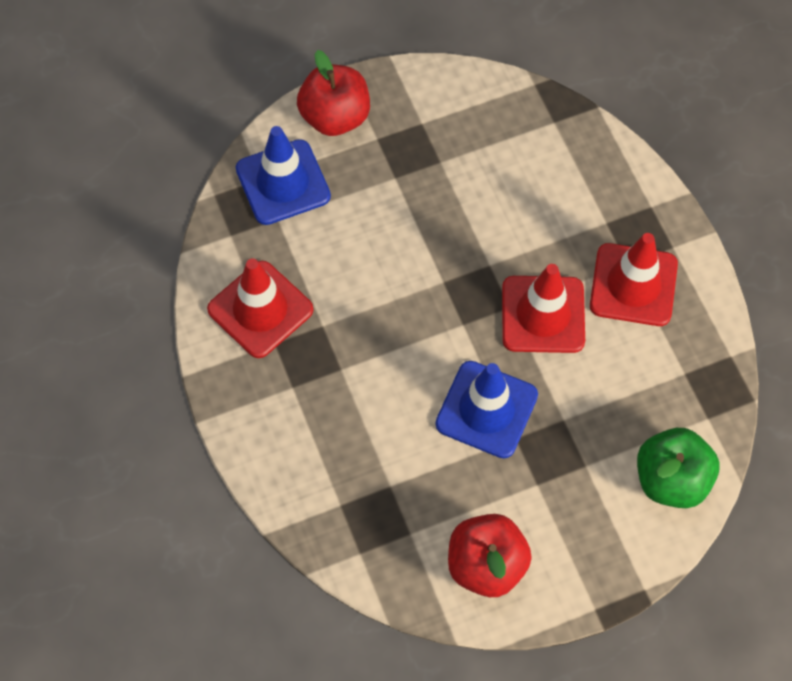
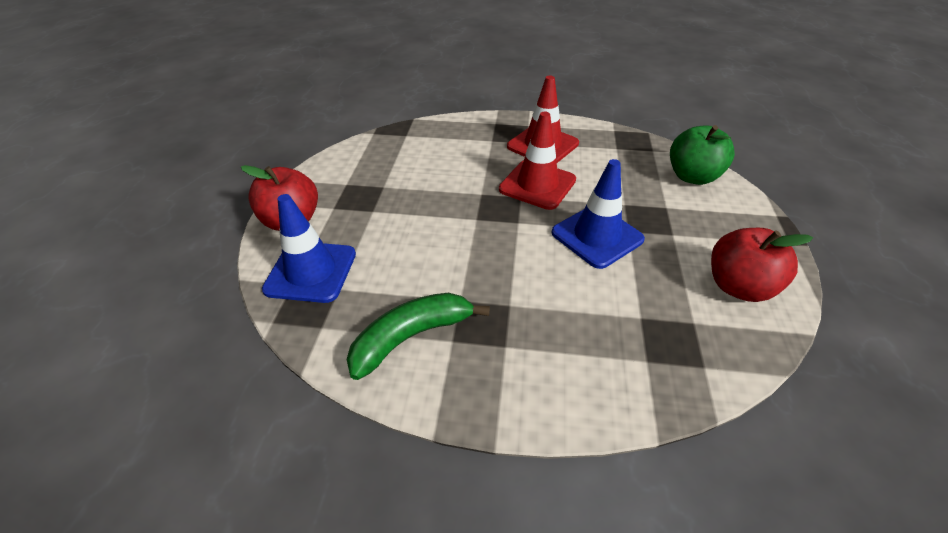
camera: 60 degrees left, 20 degrees down
red traffic cone [207,258,314,358] -> green banana [347,293,490,380]

